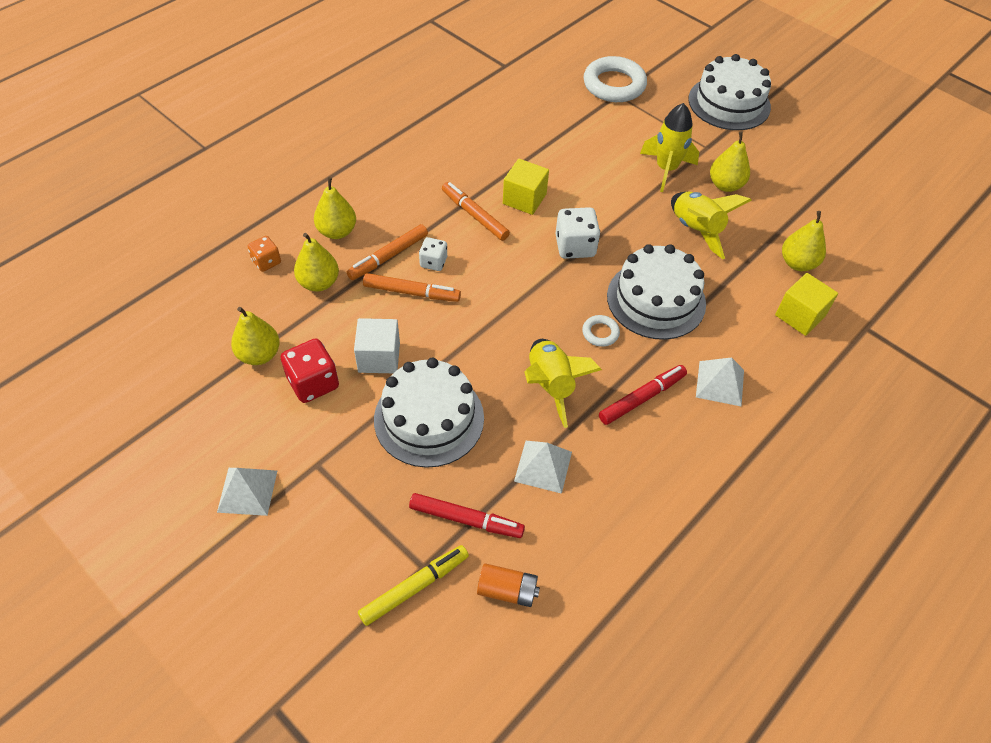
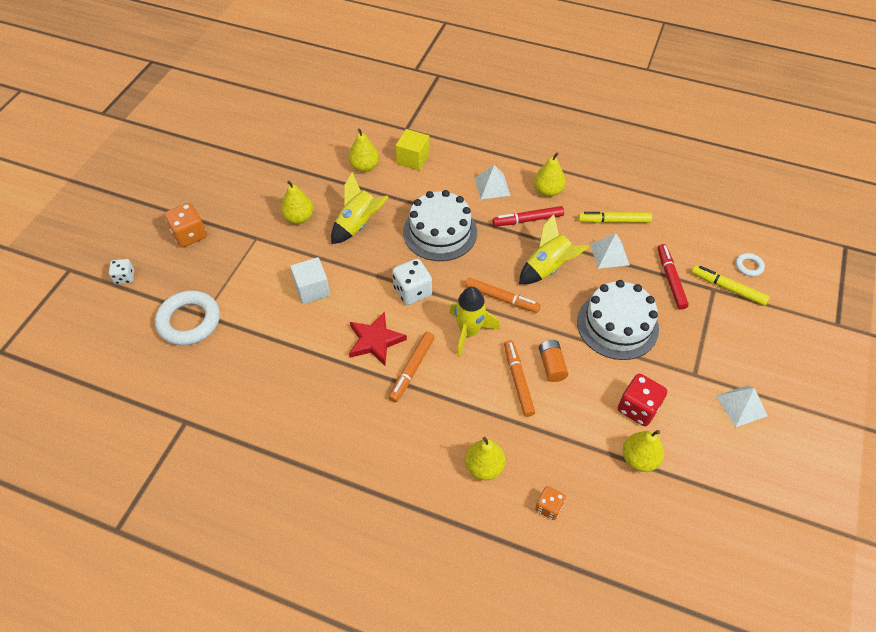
camera: 110 degrees left, 0 degrees up
yellow pear [294,233,339,292] -> yellow pear moved to [534,152,566,197]
orange marker [346,224,428,280] -> orange marker moved to [465,277,540,313]
white cube [354,318,400,373] -> white cube moved to [290,257,330,304]
white dice [419,237,447,271] -> white dice moved to [109,259,134,284]
orange battery [477,563,540,607] -> orange battery moved to [539,340,568,382]
yellow cube [503,159,549,215] -> red star [349,311,407,366]
white ring [582,315,620,347] -> white ring moved to [736,253,765,277]
red marker [599,365,687,425] -> red marker turned 45 degrees counterclockwise [492,206,564,226]
yellow rocket [640,103,699,192] -> yellow rocket moved to [449,287,500,357]
white cake [689,54,771,130] -> orange dice [164,203,207,247]
none -> yellow marker [578,212,652,223]

